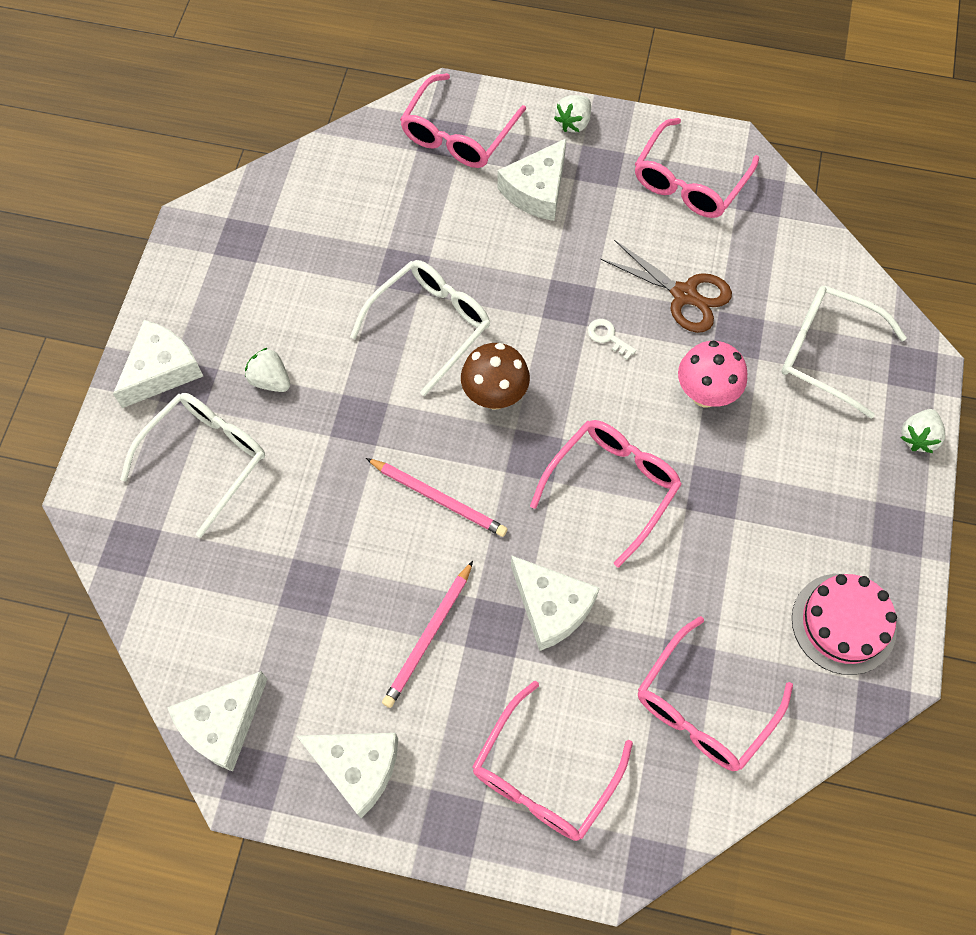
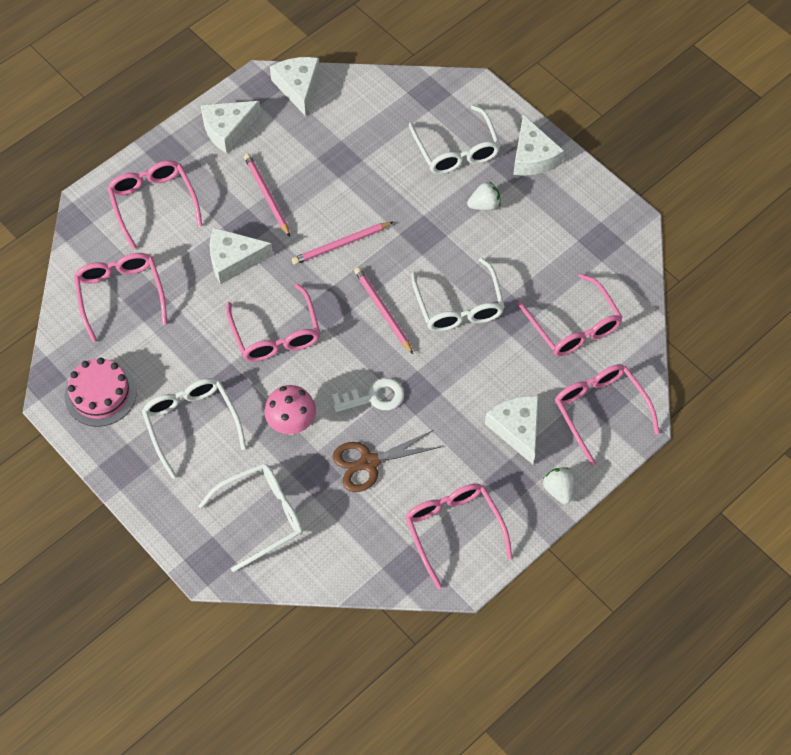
camera: 125 degrees right, 5 degrees down
brown mushroom [461,343,530,410] -> pink pencil [354,267,413,354]
white key [588,319,636,360] -> white key [332,378,404,412], size x1.73
white strawberry [901,409,945,453] -> none
none -> white glasses [142,378,246,479]
none -> pink glasses [518,273,623,356]

